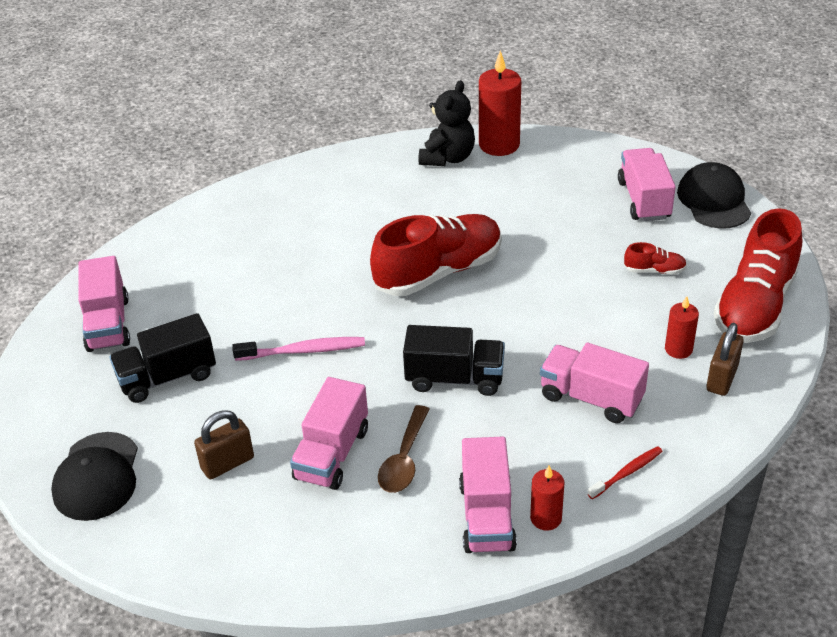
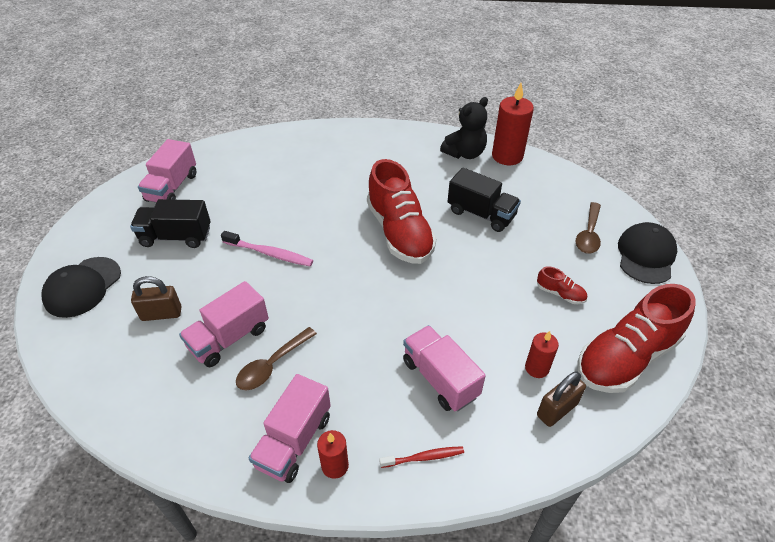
camera: 25 degrees right, 5 degrees up
red shoe [370,214,502,296] -> red shoe turned 75 degrees clockwise [367,159,436,264]
black truck [403,325,505,396] -> black truck moved to [448,167,521,232]
pink truck [618,148,676,221] -> brown spoon [576,202,601,254]

